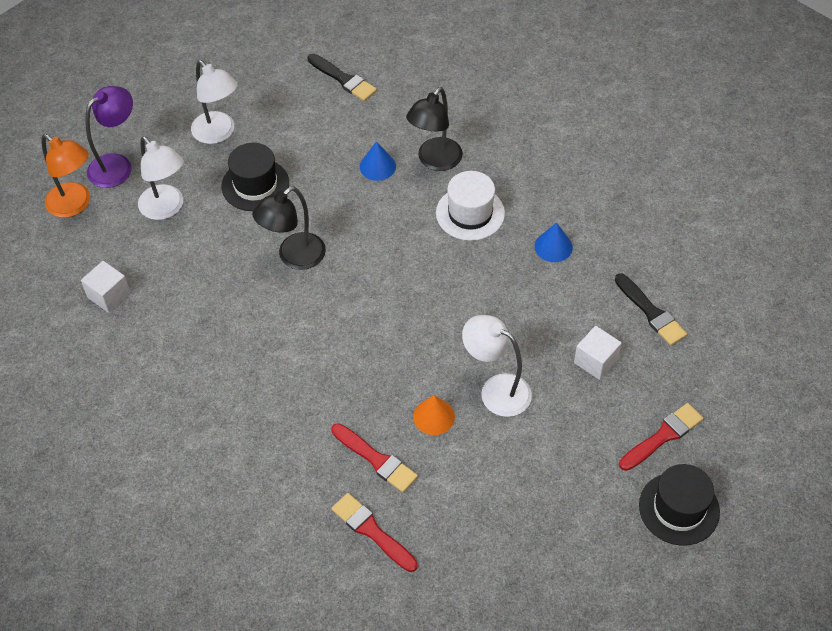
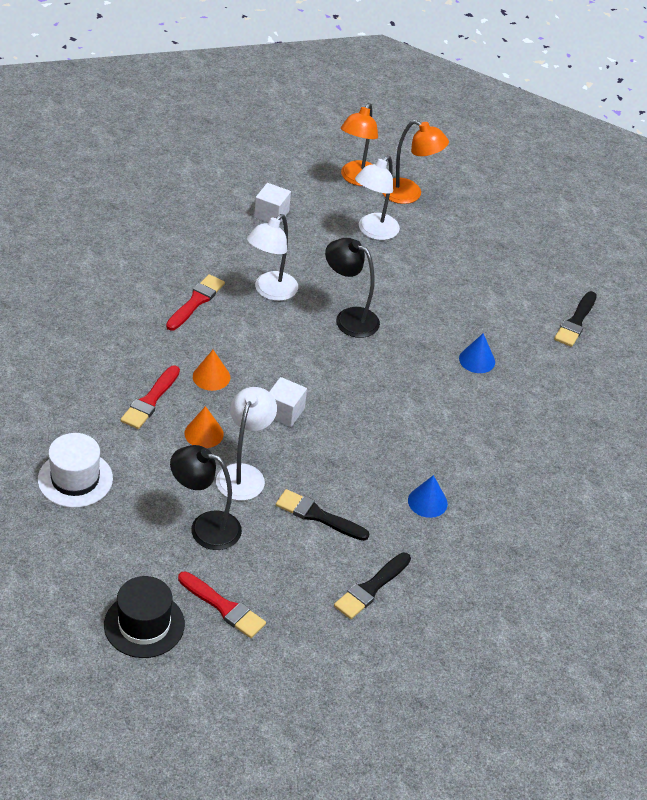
camera: 70 degrees right, 10 degrees down
purple lamp [85,86,133,188] -> orange lamp [383,120,449,204]
white lamp [191,60,238,144] -> white lamp moved to [247,214,298,301]
black hat [222,143,289,211] -> none
red brush [331,493,418,572] -> red brush moved to [166,274,225,331]
black lamp [406,87,463,171] -> black lamp moved to [170,445,242,550]
white hat [436,171,505,241] -> white hat moved to [38,433,113,508]
white cube [574,326,622,380] -> white cube moved to [269,377,307,427]
none -> orange cone [193,350,230,391]
none -> black brush [276,489,369,541]

